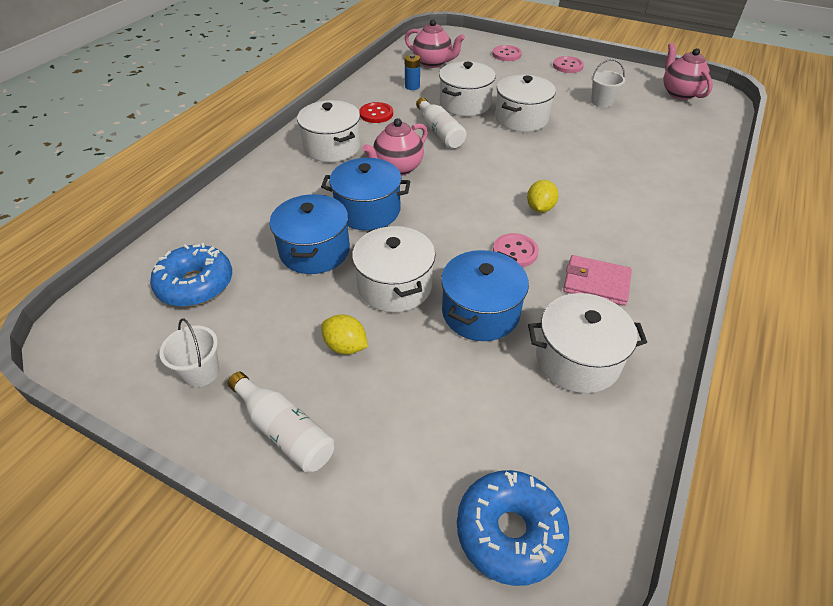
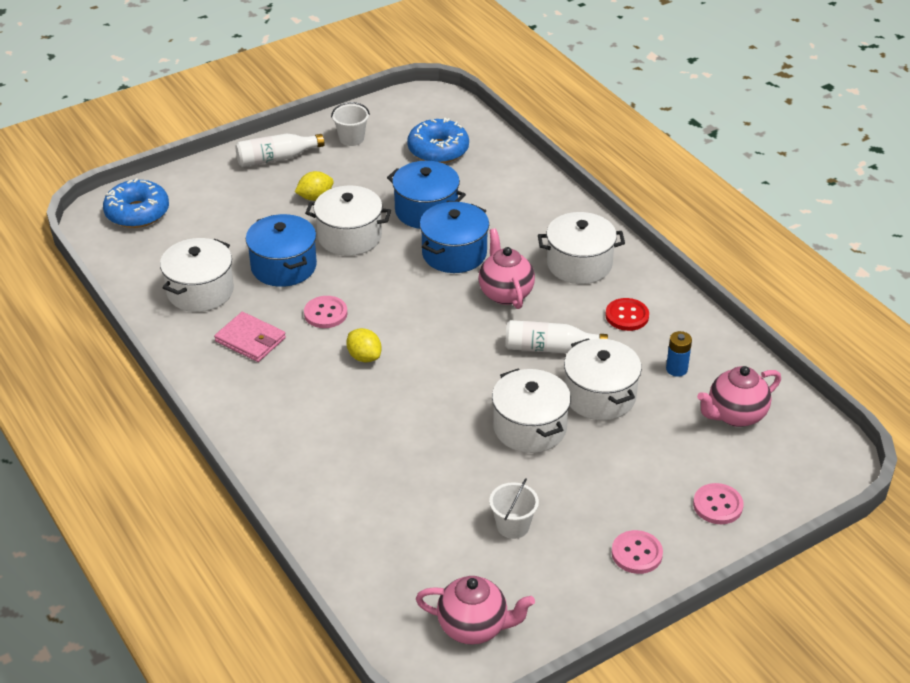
camera: 120 degrees right, 5 degrees down
pink wallet [563,255,632,306] -> pink wallet turned 75 degrees clockwise [214,312,286,362]

